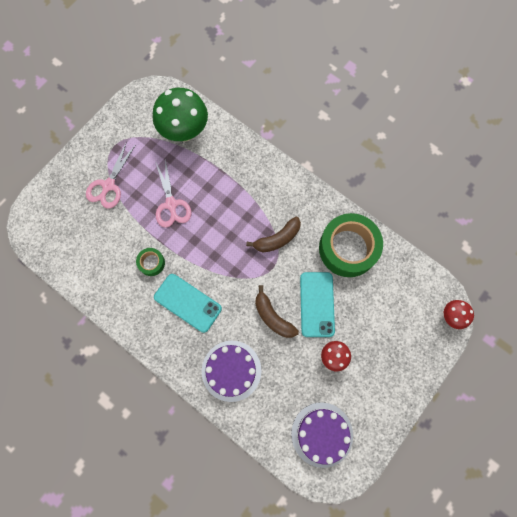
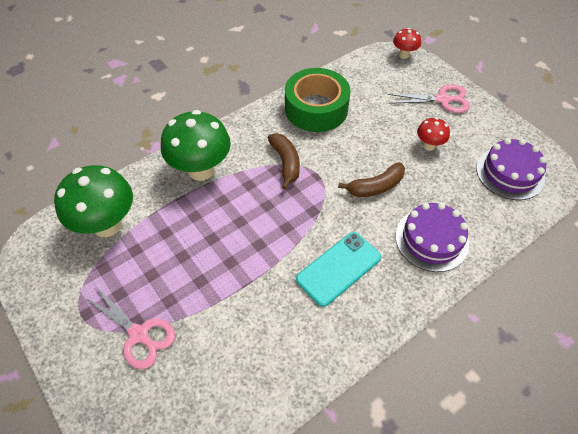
camera: 75 degrees left, 20 degrees down
green tape [136,248,165,276] -> none
pink scissors [155,159,192,228] -> pink scissors moved to [388,84,470,113]
turquoise phone [300,272,335,337] -> none
none -> green mushroom [161,110,231,181]

